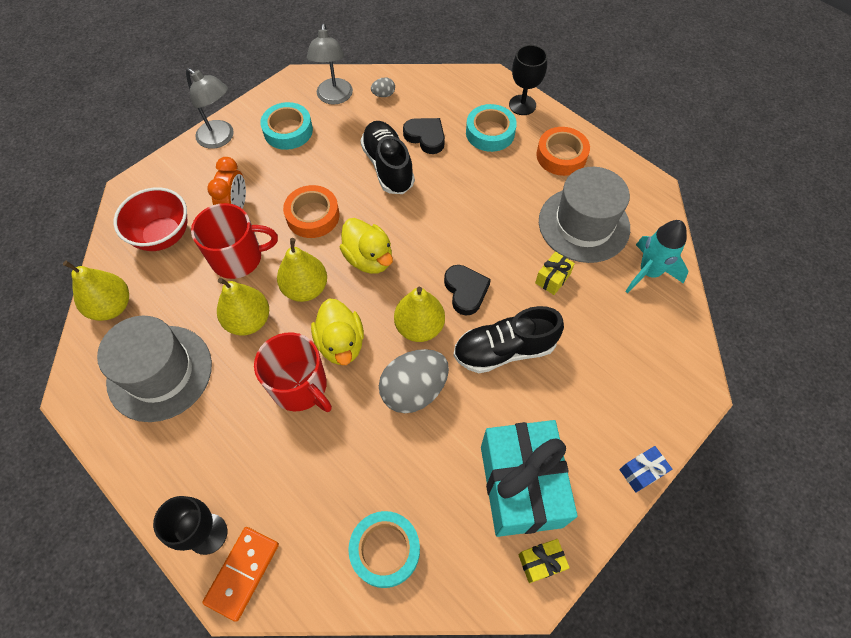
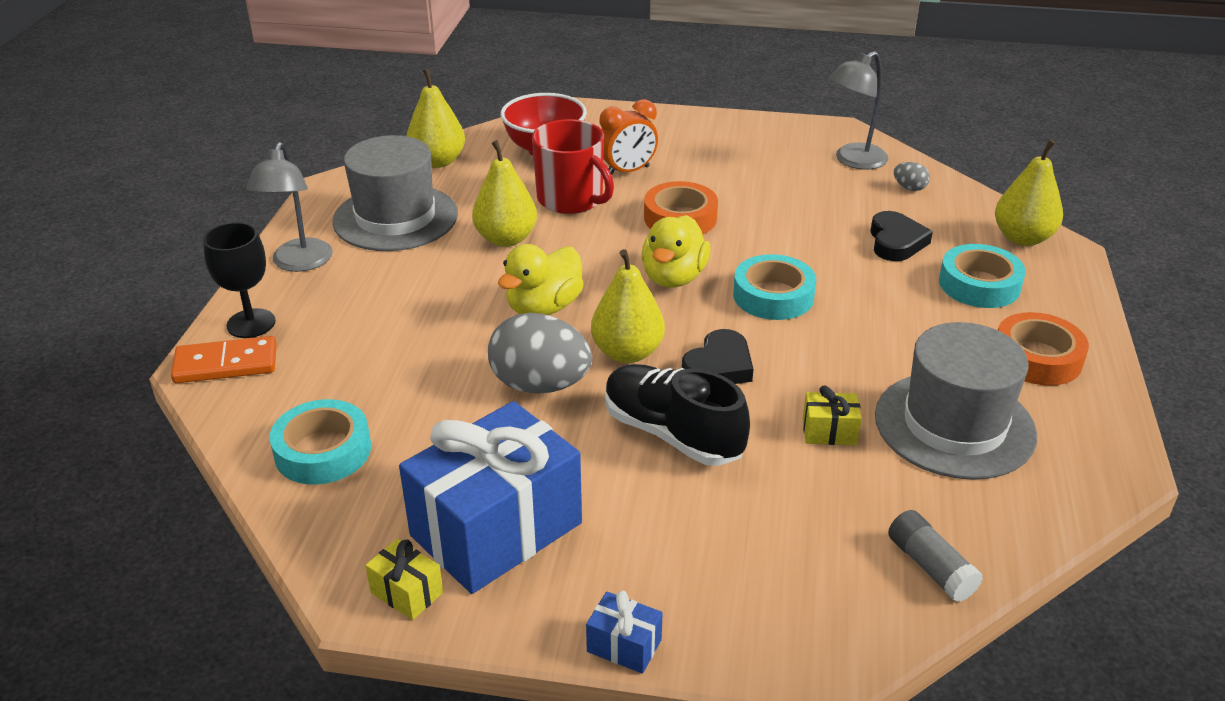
camera: 55 degrees right, 25 degrees down
grey lamp [186,68,234,149] -> grey lamp moved to [246,142,333,272]
red mug [254,332,332,412] -> none
turquoise tape [260,102,313,150] -> turquoise tape moved to [733,254,816,320]
yellow pear [277,238,327,302] -> yellow pear moved to [995,140,1063,246]
black shoe [360,121,415,194] -> none
turquoise gift [481,420,578,537] -> blue gift [399,401,582,594]
black goblet [509,45,547,115] -> none
turquoise rocket [625,220,688,294] -> none
none -> grey glue stick [888,510,983,602]

